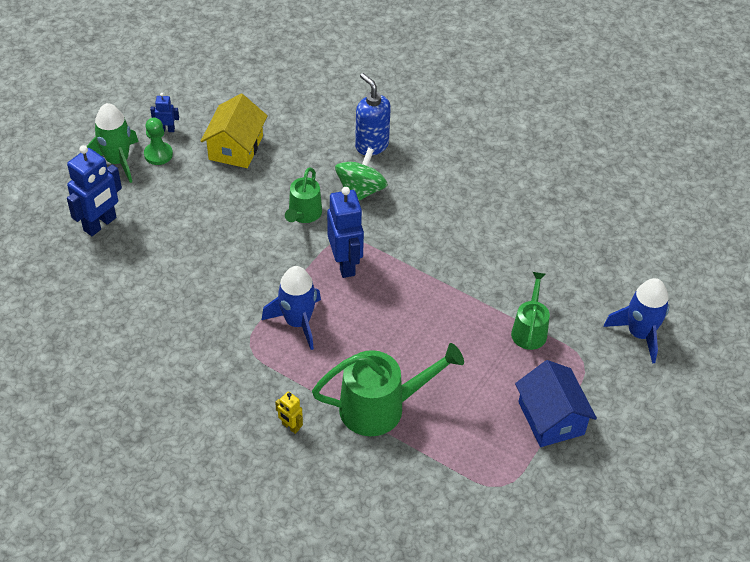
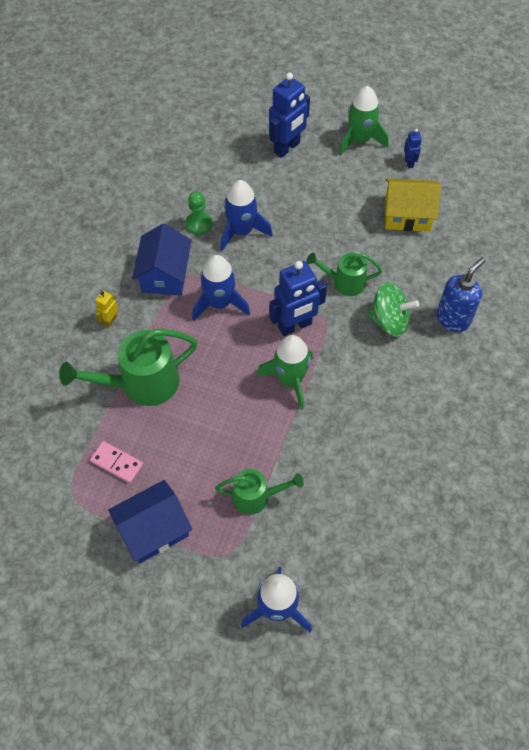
camera: 80 degrees right, 10 degrees up
blue robot [67,145,122,236] -> blue robot turned 75 degrees counterclockwise [269,73,310,158]
green pawn [144,118,173,165] -> green pawn moved to [186,191,213,235]
green watering can [312,343,464,436] -> green watering can turned 90 degrees clockwise [59,329,198,406]
none -> pink domino [90,441,144,483]
none -> blue house [132,223,192,296]
none -> blue rocket [220,180,273,251]
none -> green rocket [257,335,313,410]

